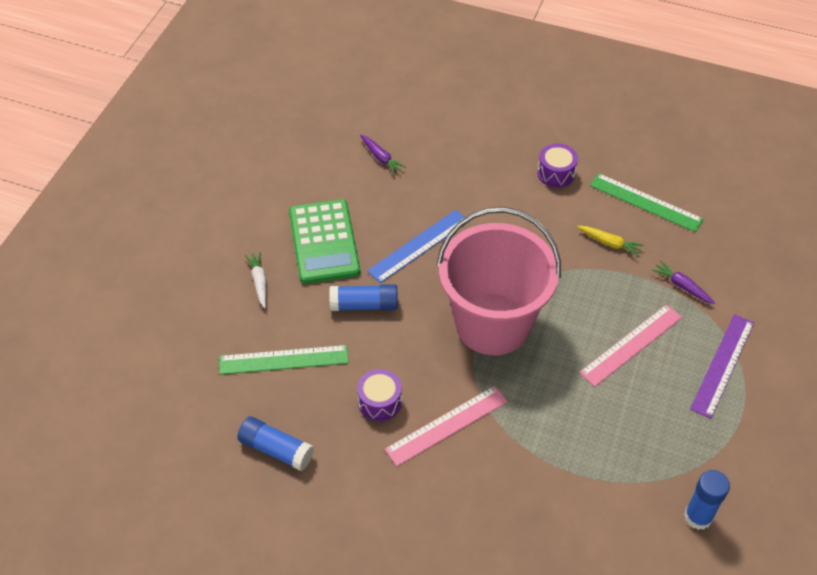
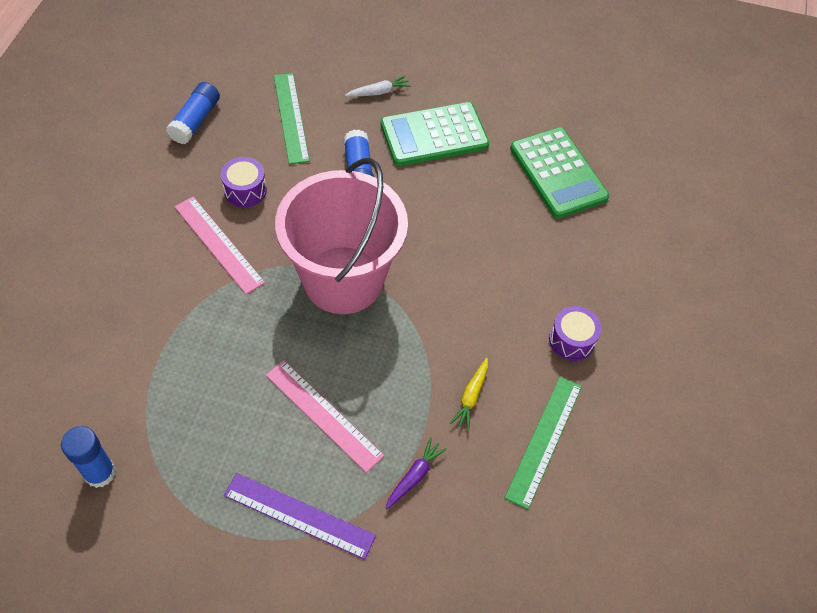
camera: 80 degrees right, 5 degrees up
purple carrot [360,134,406,175] -> green calculator [510,127,609,218]
blue ruler [367,210,465,283] -> none

